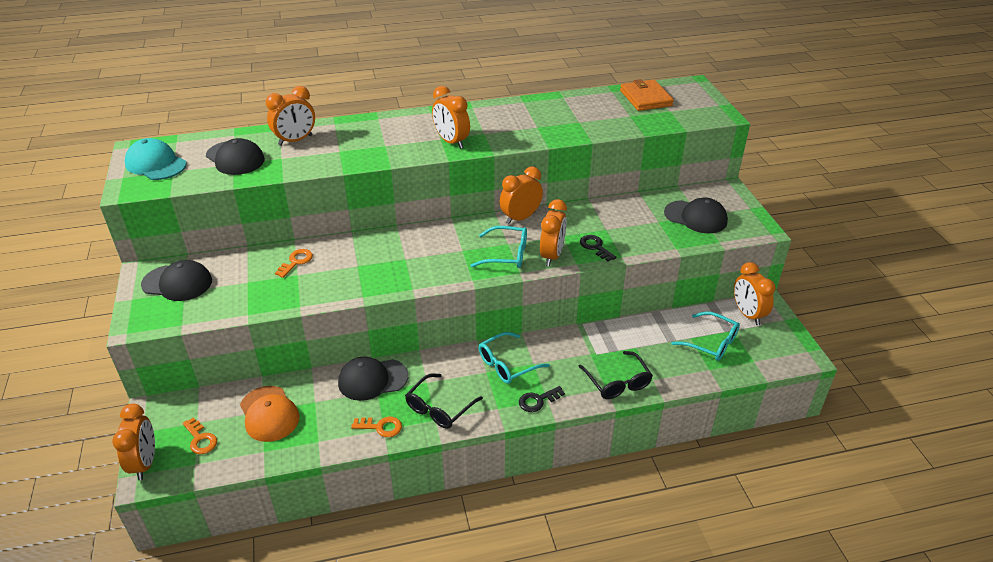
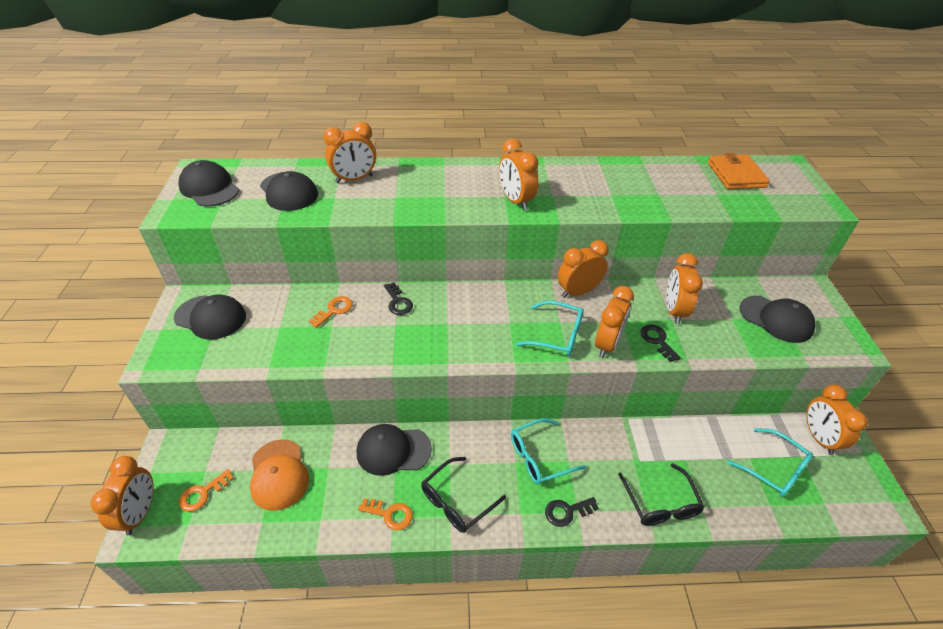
camera: 10 degrees right, 5 degrees up
turquoise cap [125,138,187,180] -> black cap [178,160,239,207]
orange key [183,417,217,454] -> orange key turned 75 degrees clockwise [179,469,234,512]
none -> black key [384,282,413,315]
none -> orange clock [666,253,703,324]

